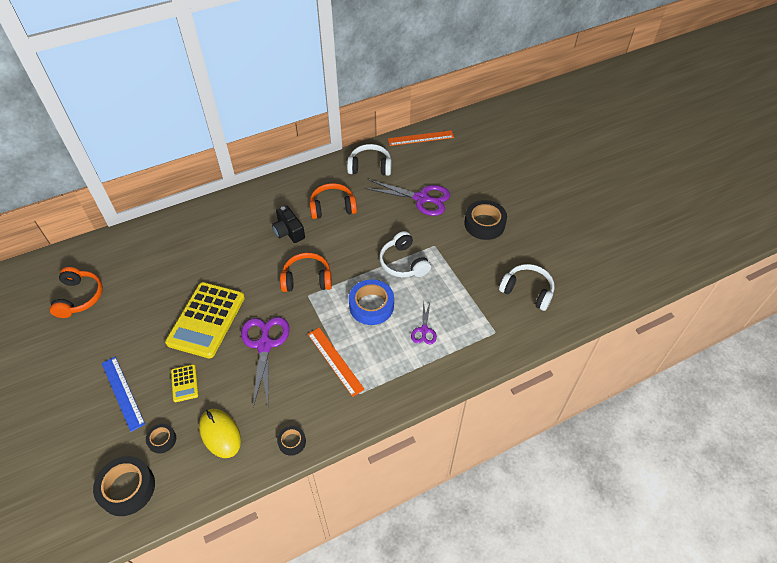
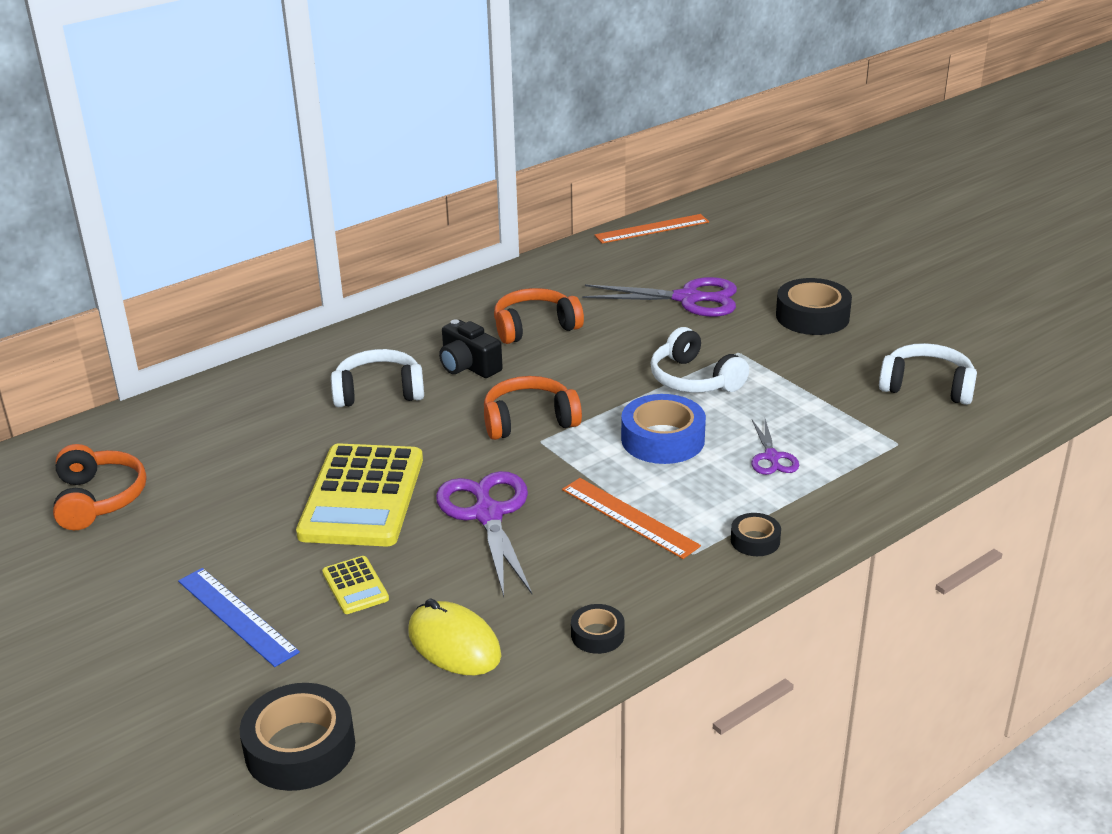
camera: 10 degrees left, 20 degrees down
black tape [146,424,176,453] -> black tape moved to [731,513,781,556]
white headphones [347,144,392,176] -> white headphones moved to [331,349,424,407]

